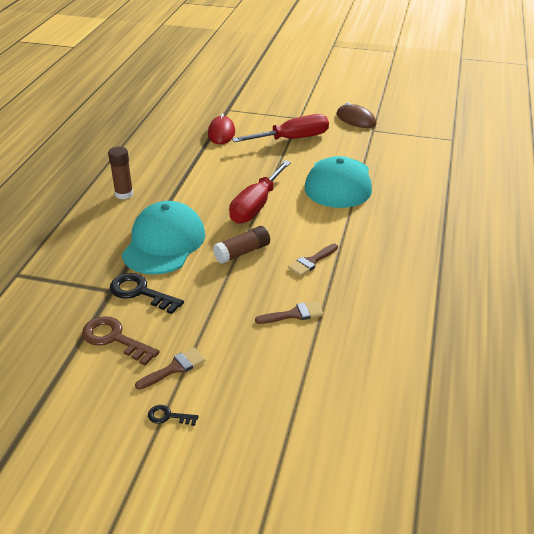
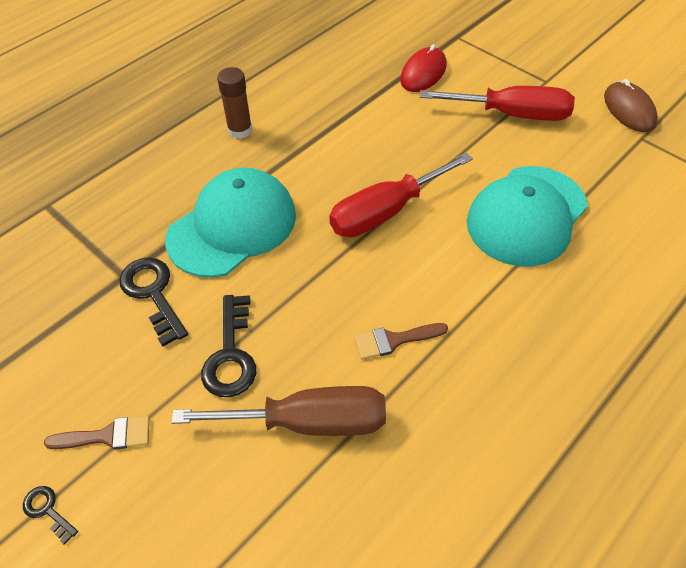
camera: 30 degrees right, 15 degrees up
brown key [82,316,159,365] -> none
brown glue stick [213,226,270,264] -> none
brown brush [255,301,324,324] -> brown screwdriver [171,386,386,436]
none -> black key [201,295,256,397]

